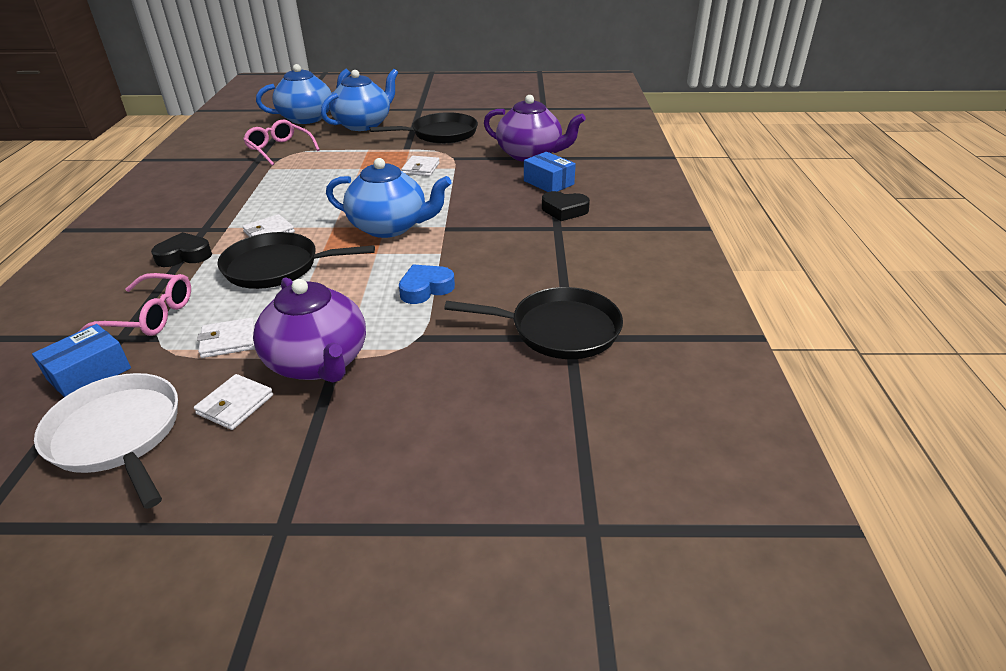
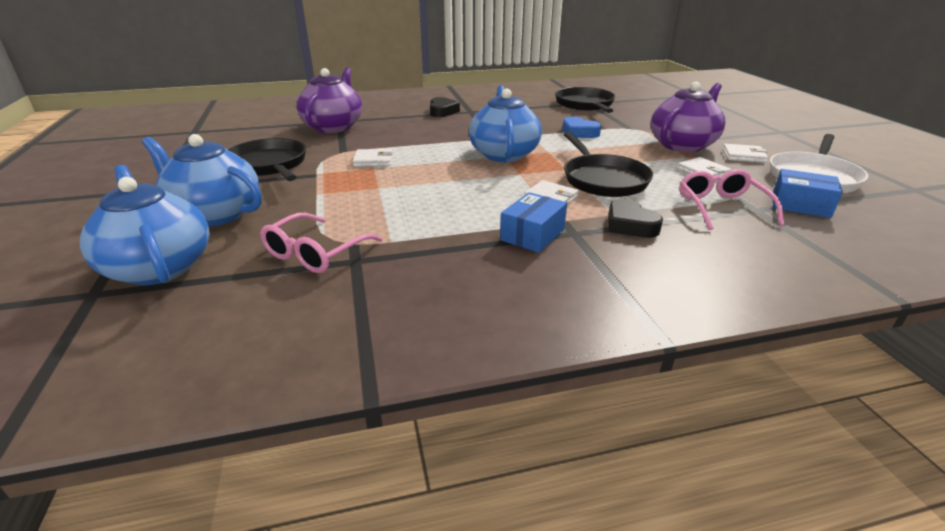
camera: 105 degrees left, 5 degrees down
blue box [524,152,576,192] -> blue box moved to [500,192,567,253]

